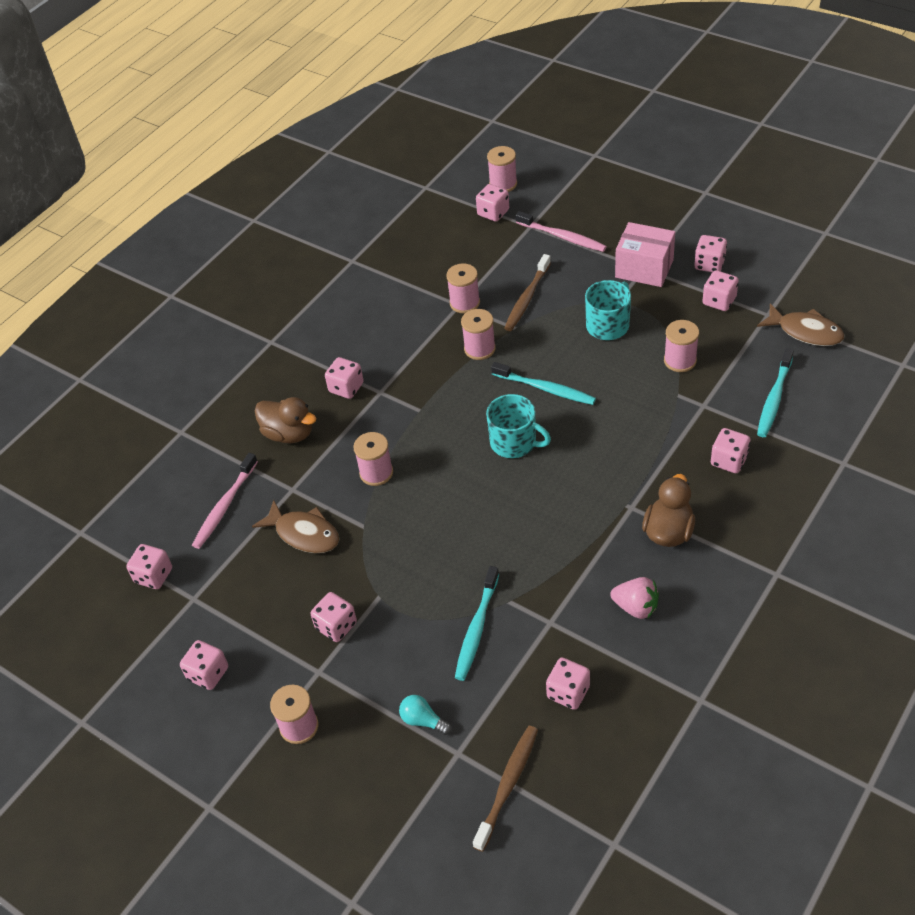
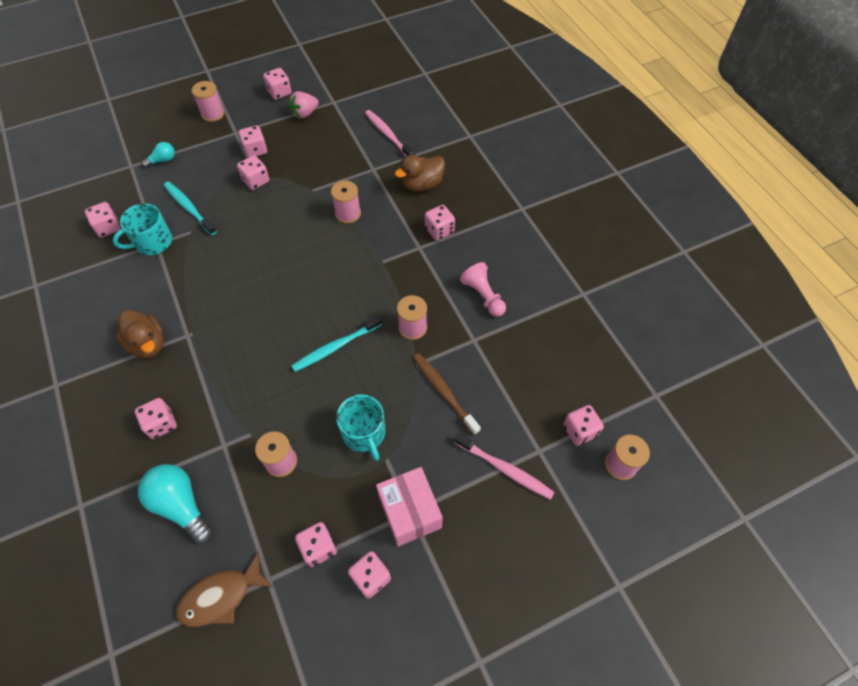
camera: 115 degrees right, 10 degrees up
pink dice [126,544,172,589] -> pink dice moved to [237,155,269,190]
brown fish [252,500,339,553] -> none
pink spool [446,263,480,313] -> none
brown toothbrush [473,726,538,852] -> none
turquoise mug [486,394,551,458] -> turquoise mug moved to [113,203,172,255]
pink toothbrush [516,211,607,252] -> pink toothbrush turned 120 degrees counterclockwise [454,433,555,500]
pink strawberry [610,577,659,619] -> pink strawberry moved to [289,91,319,119]
pink box [615,222,675,287] -> pink box turned 75 degrees counterclockwise [376,467,443,546]
turquoise toothbrush [757,348,794,437] -> turquoise light bulb [138,464,213,544]
none -> pink pawn [460,262,506,317]

